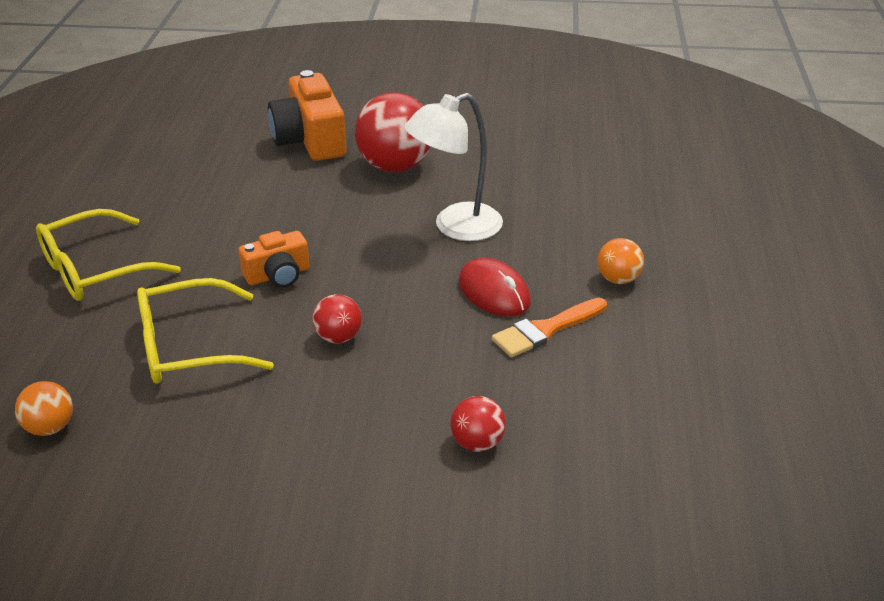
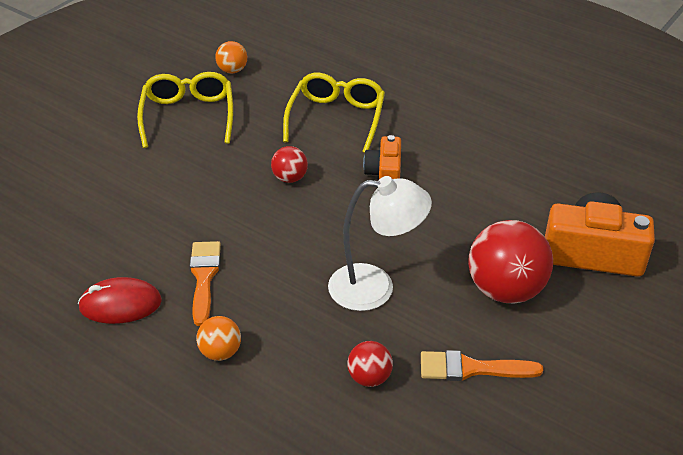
camera: 120 degrees right, 5 degrees up
orange ball [15,381,73,436] -> orange ball moved to [215,41,247,73]
yellow glasses [36,209,181,301] -> yellow glasses moved to [137,72,233,148]
white lamp [404,93,503,241] -> white lamp turned 90 degrees clockwise [328,176,432,311]
red ball [450,396,506,452] -> red ball moved to [347,341,393,387]
red mouse [459,258,531,317] -> red mouse moved to [78,277,162,324]
none -> orange brush [421,350,543,381]

